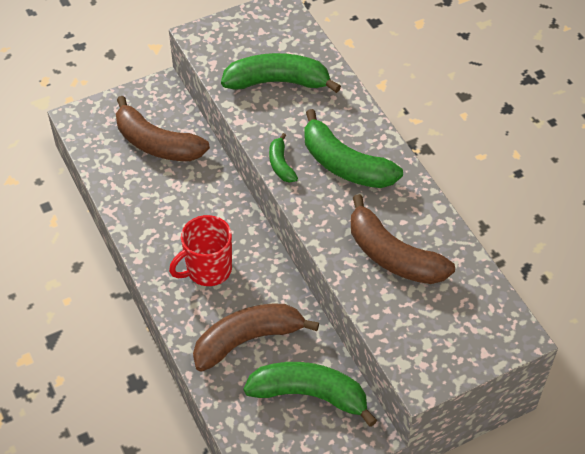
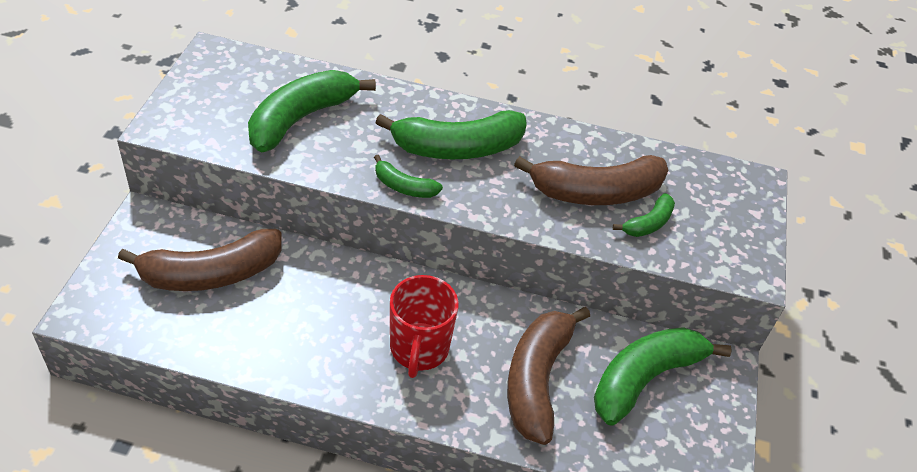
camera: 55 degrees left, 5 degrees down
none -> green banana [613,193,675,237]

